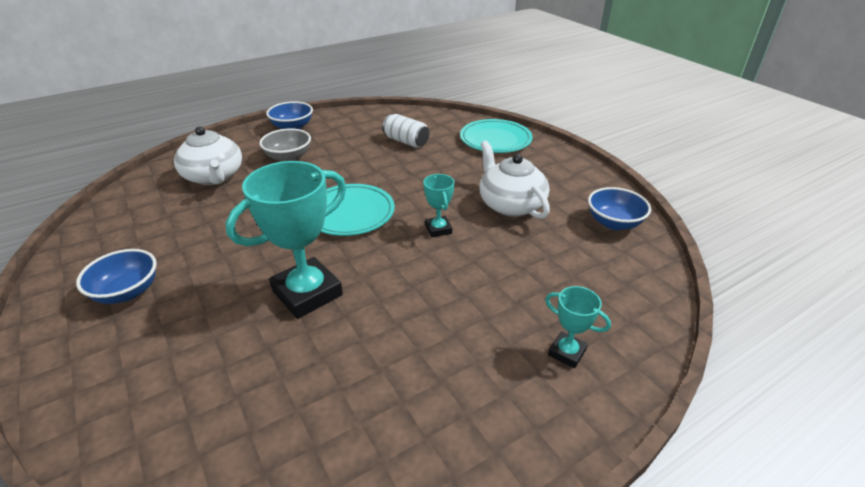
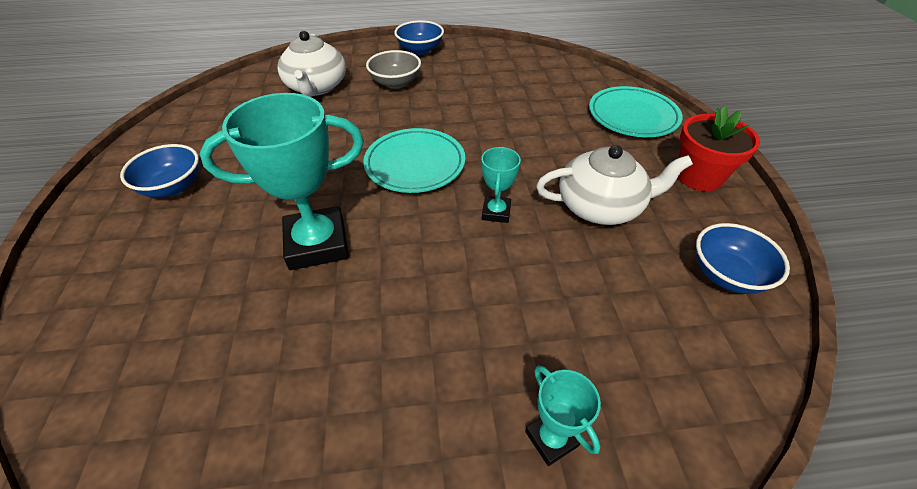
camera: 25 degrees right, 10 degrees up
white can [382,114,429,148] -> none
white teapot [480,141,550,219] -> white teapot turned 90 degrees clockwise [536,145,693,225]
none -> red flower pot [678,106,760,192]

